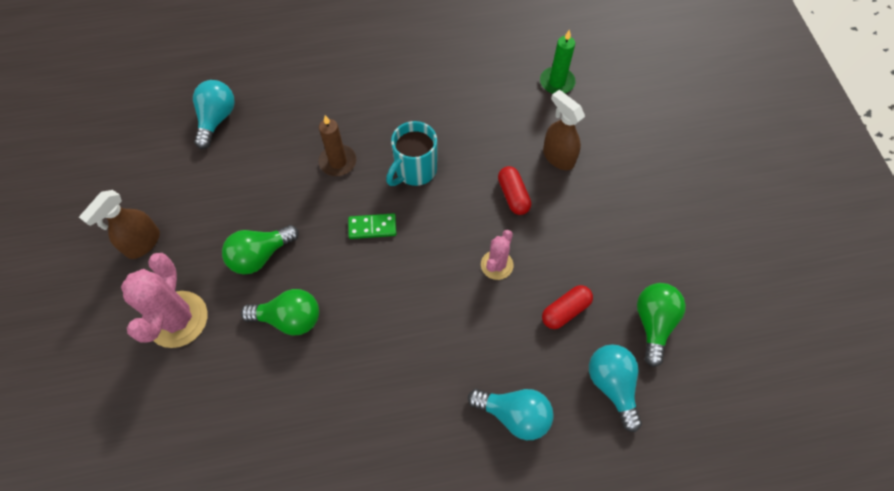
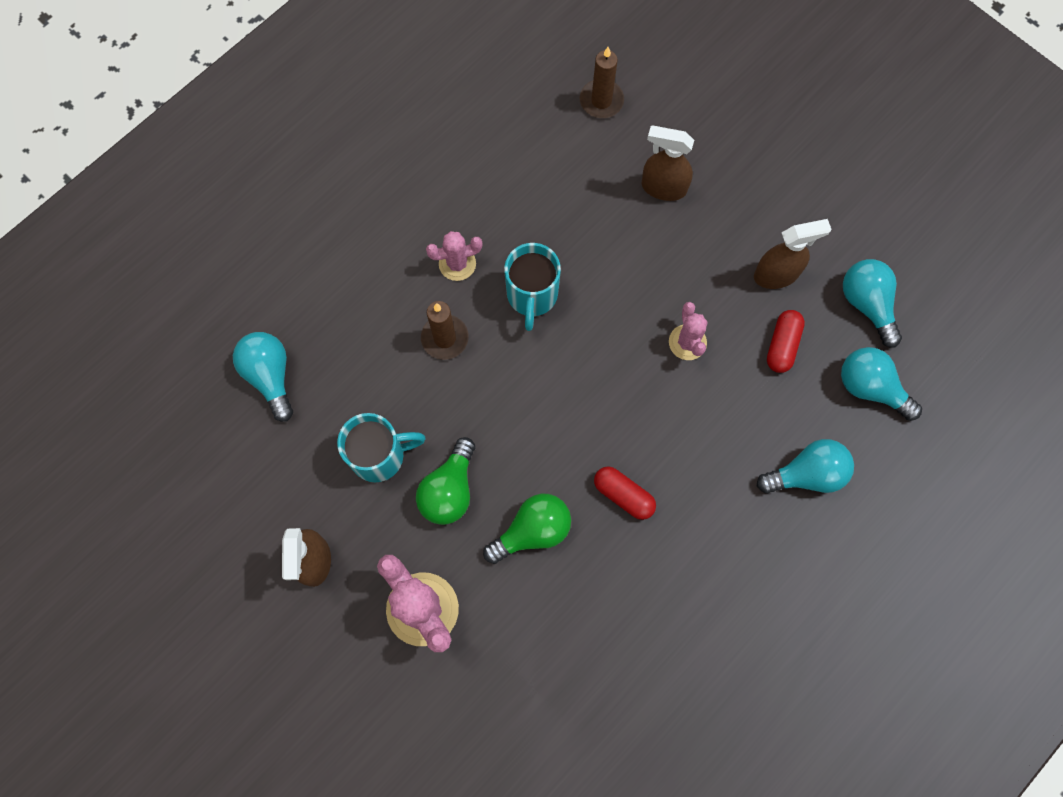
camera: 35 degrees left, 10 degrees up
green domino [348,213,396,239] -> none
red capsule [498,166,531,215] -> red capsule moved to [594,467,656,520]
green candle [540,29,576,94] -> brown candle [580,47,624,118]
green light bulb [637,283,686,367] -> turquoise light bulb [843,259,902,347]
none -> turquoise mug [337,413,426,482]
none -> pink cactus [426,231,483,281]
none -> brown spray bottle [754,219,831,289]

